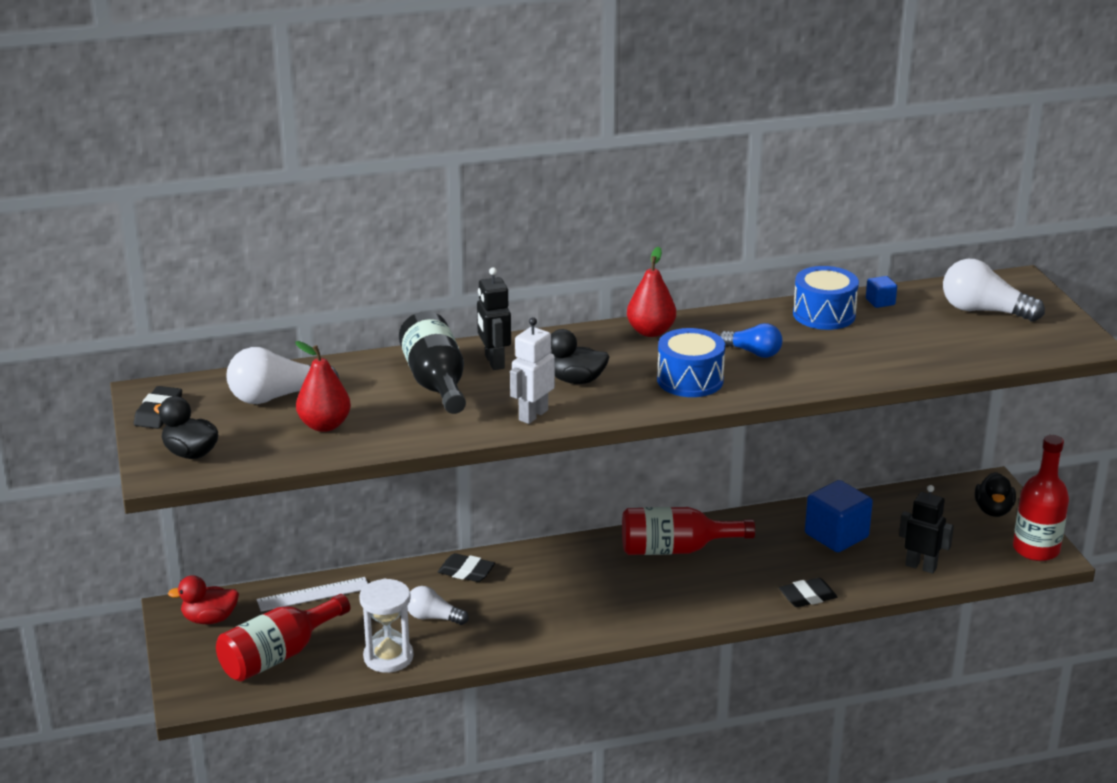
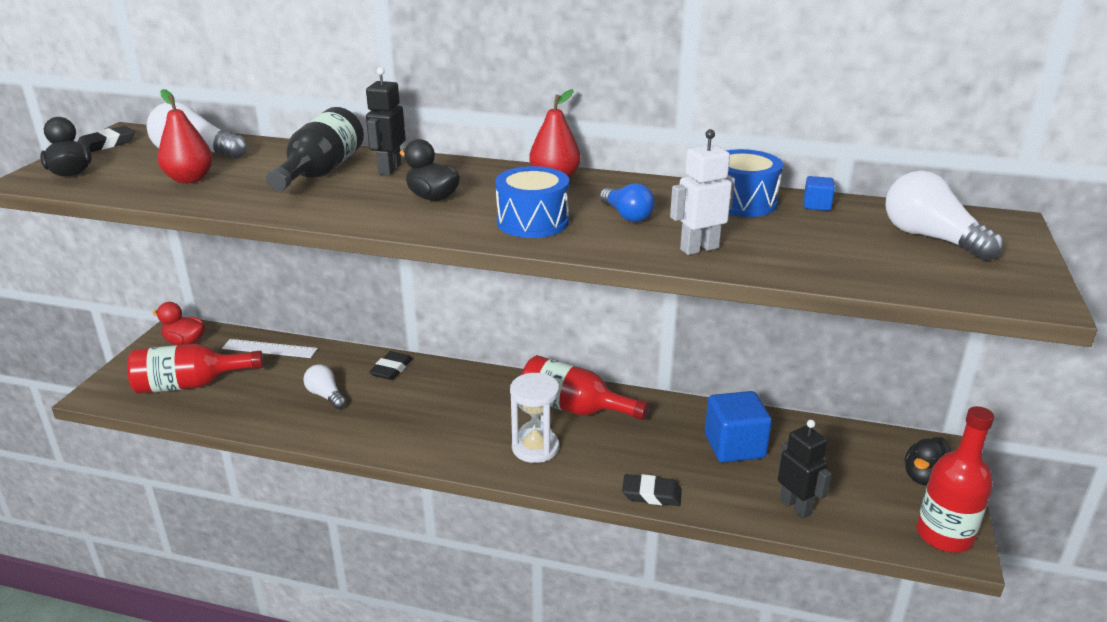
camera: 30 degrees right, 0 degrees up
white hourglass [359,578,413,673] -> white hourglass moved to [510,373,559,463]
black eraser [438,553,495,582] -> black eraser turned 60 degrees clockwise [369,351,412,380]
white robot [510,317,555,424] -> white robot moved to [670,129,735,255]

